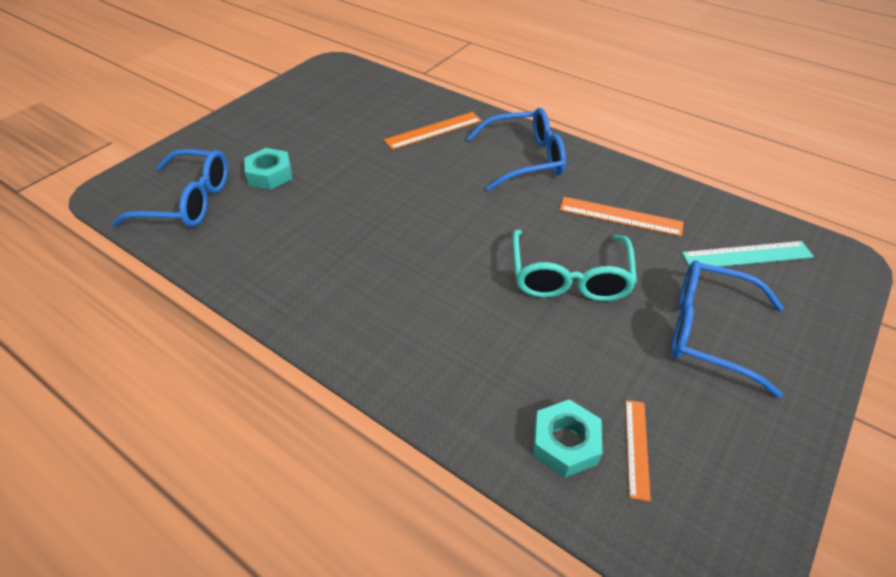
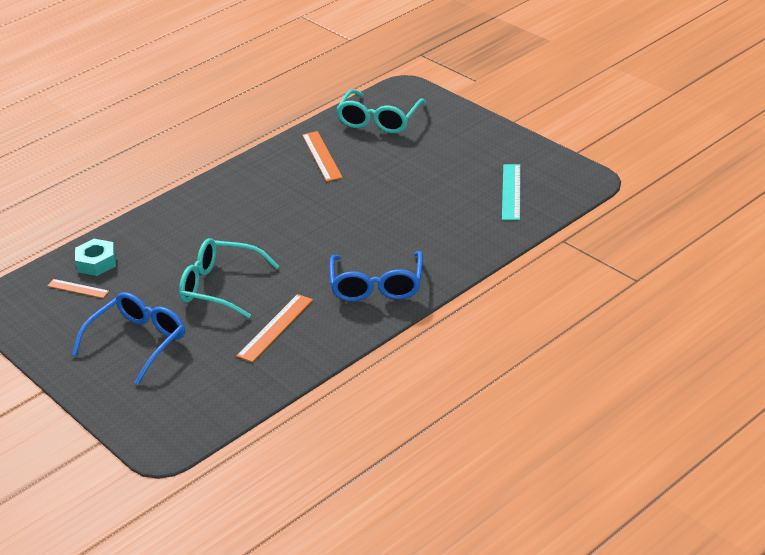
camera: 105 degrees right, 10 degrees down
blue glasses [112,149,228,227] -> turquoise glasses [336,89,426,133]
turquoise nut [244,148,292,190] -> none
orange ruler [384,112,482,150] -> orange ruler moved to [302,131,343,182]
turquoise ruler [682,241,814,267] -> turquoise ruler moved to [502,164,521,220]

